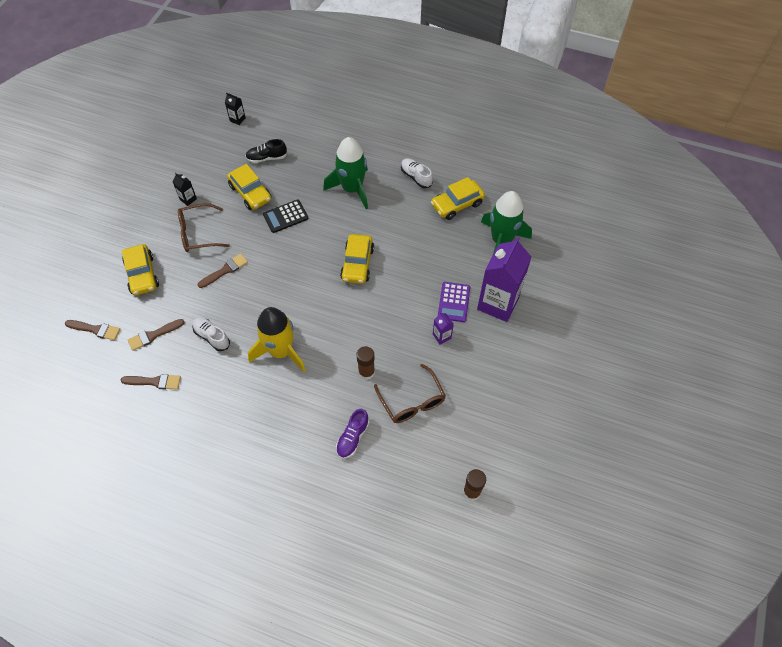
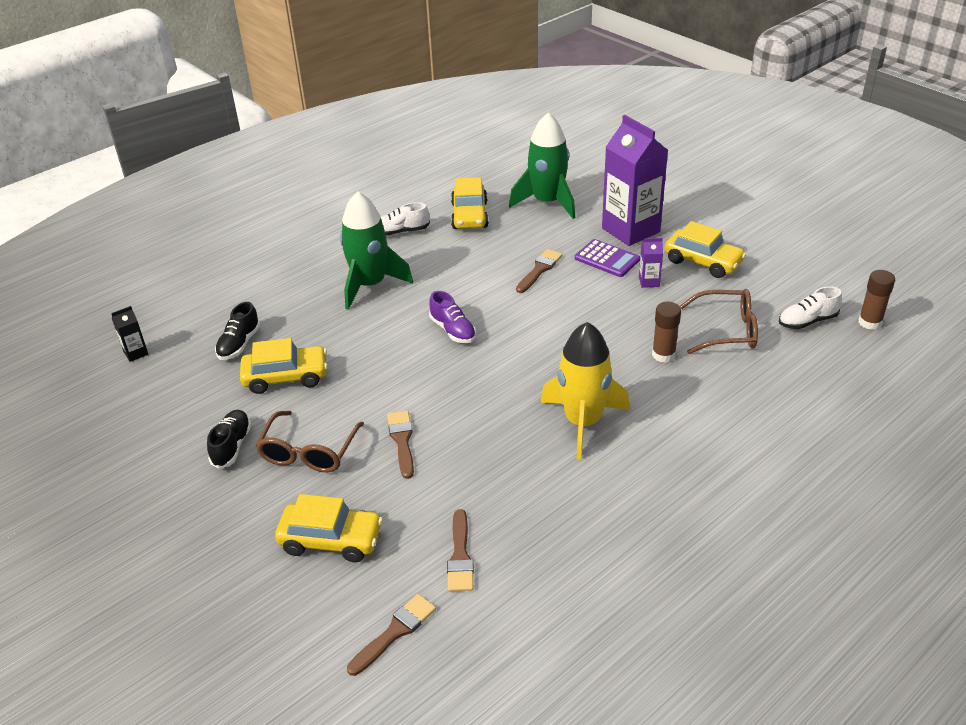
camera: 60 degrees left, 20 degrees down
brown brush [120,374,181,390] -> brown brush moved to [516,249,562,293]
black carton [173,173,197,206] -> black shoe [207,410,251,469]
white shoe [192,318,230,351] -> white shoe moved to [779,286,842,329]
black calculator [263,200,309,233] -> none
purple shoe [336,409,369,459] -> purple shoe moved to [429,291,476,343]
yellow car [340,234,374,284] -> yellow car moved to [664,221,746,278]

